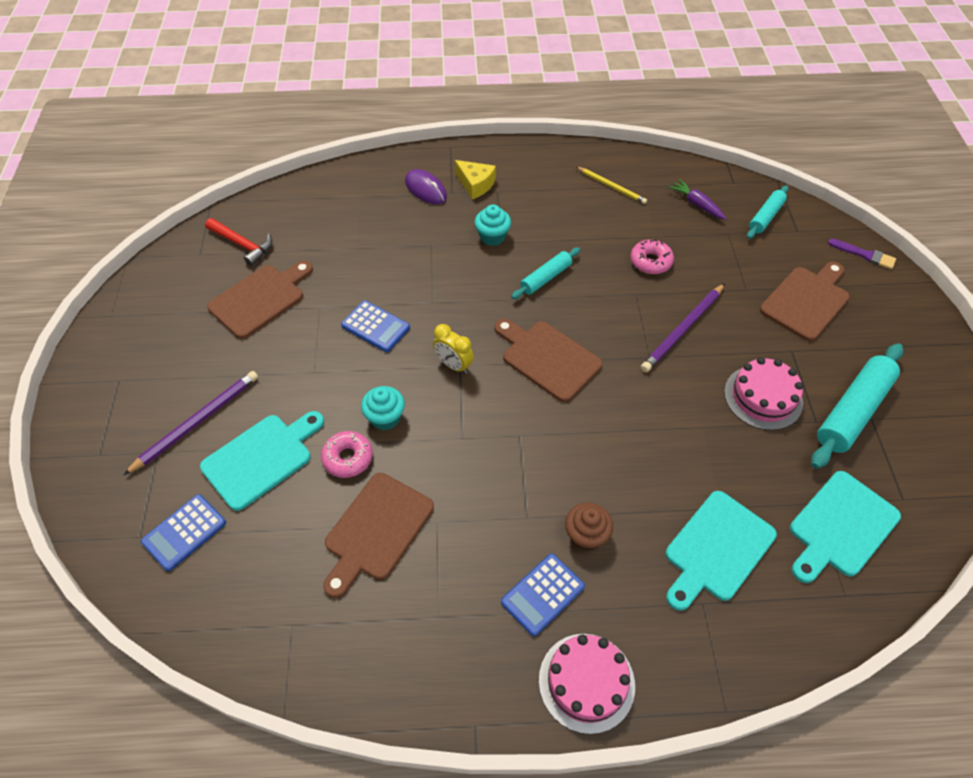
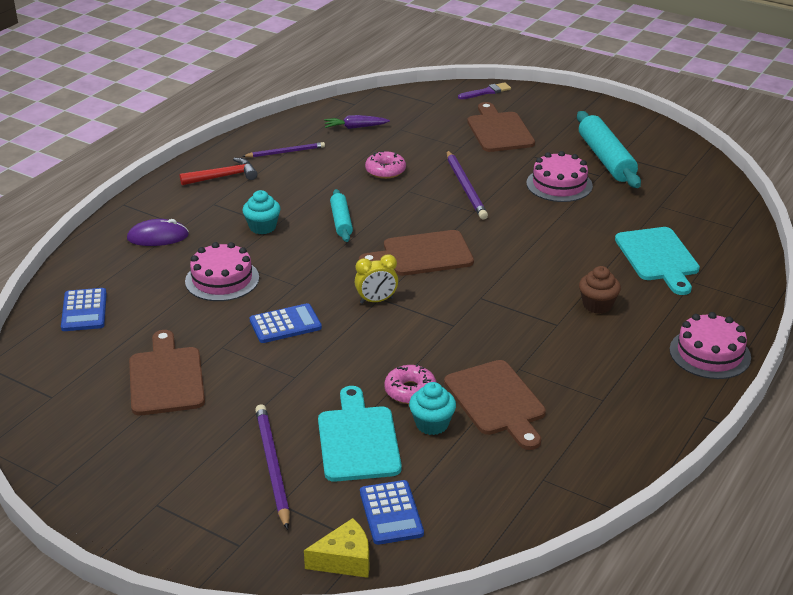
camera: 55 degrees left, 20 degrees down
red hammer [205,218,272,266] -> red hammer moved to [180,158,257,185]
turquoise cupcake [361,386,405,430] -> turquoise cupcake moved to [409,382,456,435]
yellow cheese [455,160,496,199] -> yellow cheese moved to [304,518,369,578]
blue calculator [501,553,585,636] -> blue calculator moved to [61,288,107,331]
yellow pencil [576,167,647,204] -> purple pencil [242,142,325,157]
turquoise rolling pin [747,185,789,239] -> none
turquoise cutting board [790,471,901,583] -> none
none -> pink cake [185,242,259,301]

